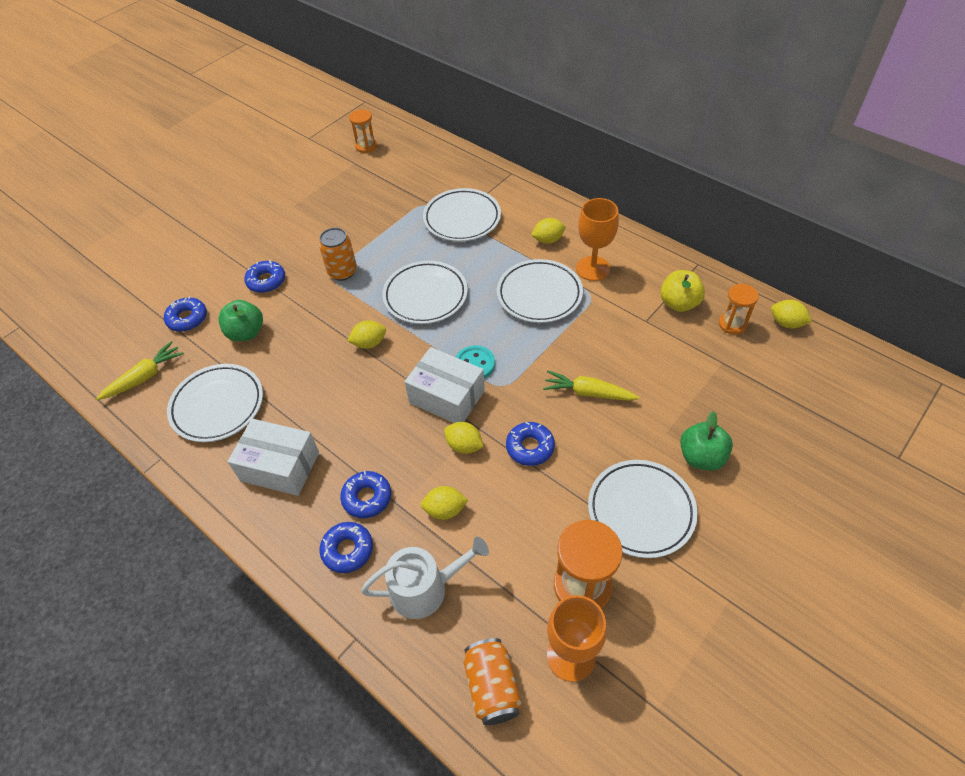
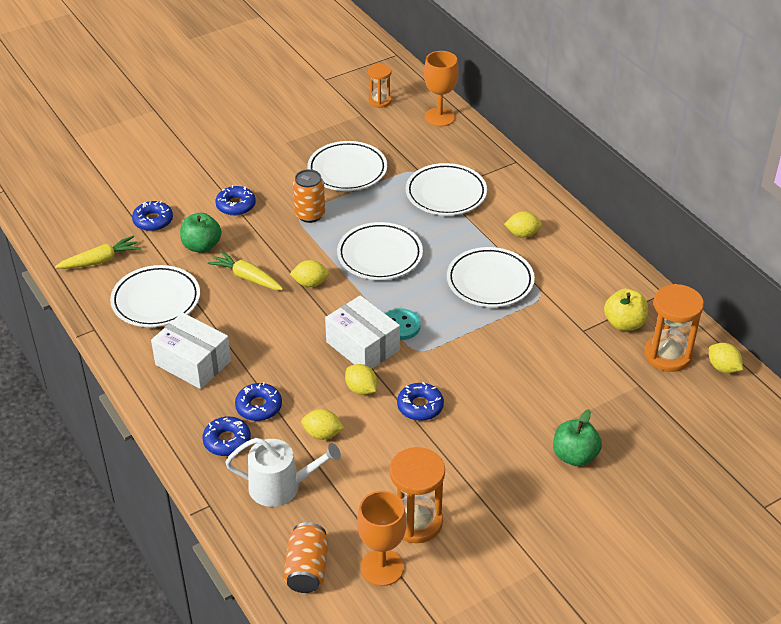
camera: 15 degrees right, 10 degrees down
yellow carrot [543,370,639,401] -> yellow carrot moved to [207,251,283,290]
orange goblet [576,198,619,281] -> orange goblet moved to [424,51,459,127]
white plate [588,460,698,558] -> white plate moved to [307,141,387,191]
orange hourglass [719,284,759,335] -> orange hourglass [644,284,704,372], size x1.66

